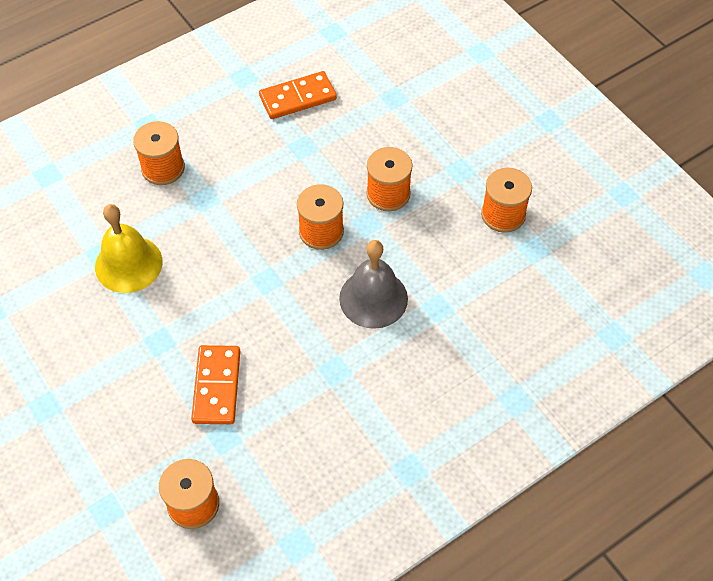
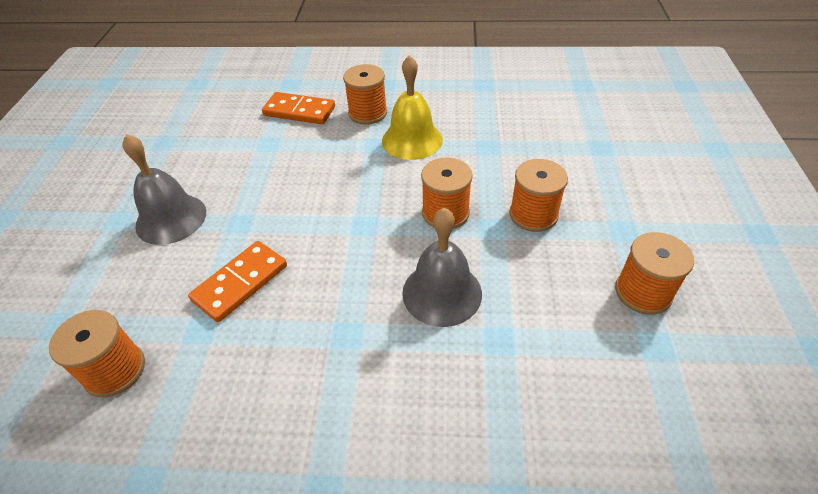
camera: 40 degrees right, 10 degrees down
yellow bell [95,204,163,293] -> yellow bell moved to [382,55,443,160]
orange domino [259,71,337,119] -> orange domino moved to [262,92,335,124]
none -> grey bell [122,134,206,245]

